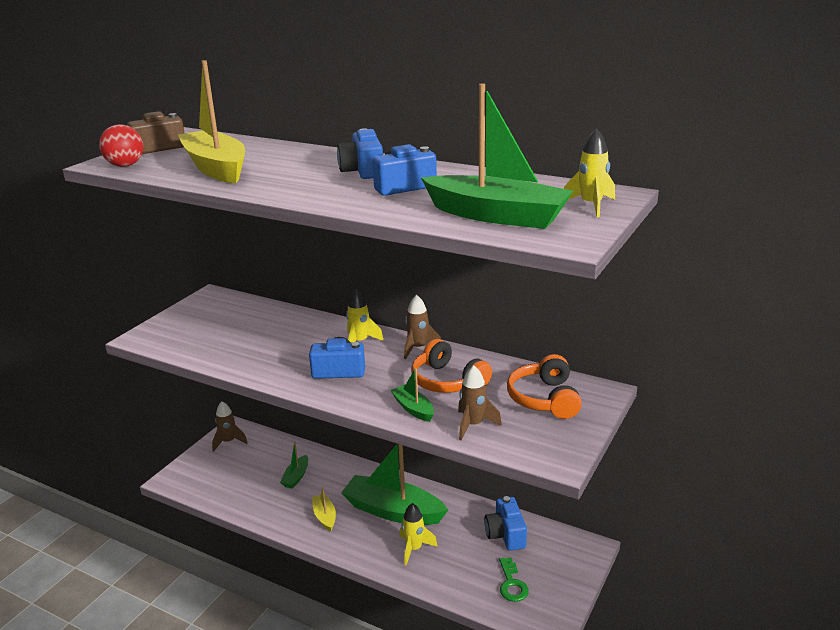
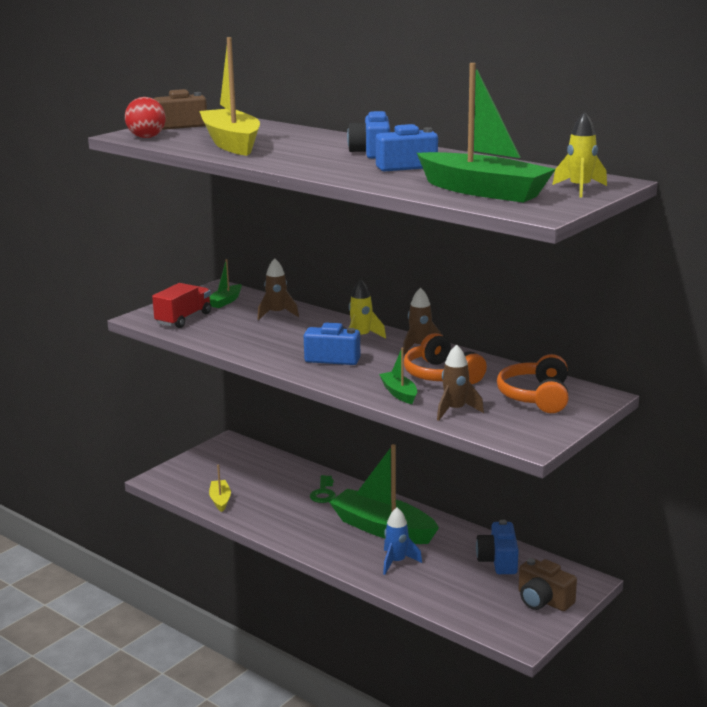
camera: 10 degrees right, 5 degrees down
brown rocket [212,401,248,452] -> brown rocket moved to [257,258,299,320]
green boat [280,442,308,489] -> green boat moved to [210,259,242,308]
yellow boat [312,487,336,532] -> yellow boat moved to [209,464,231,512]
yellow rocket [399,503,438,566] -> blue rocket [383,507,422,575]
green key [499,557,529,602] -> green key moved to [310,475,336,503]
none -> red truck [152,283,211,328]
none -> brown camera [518,558,577,611]

